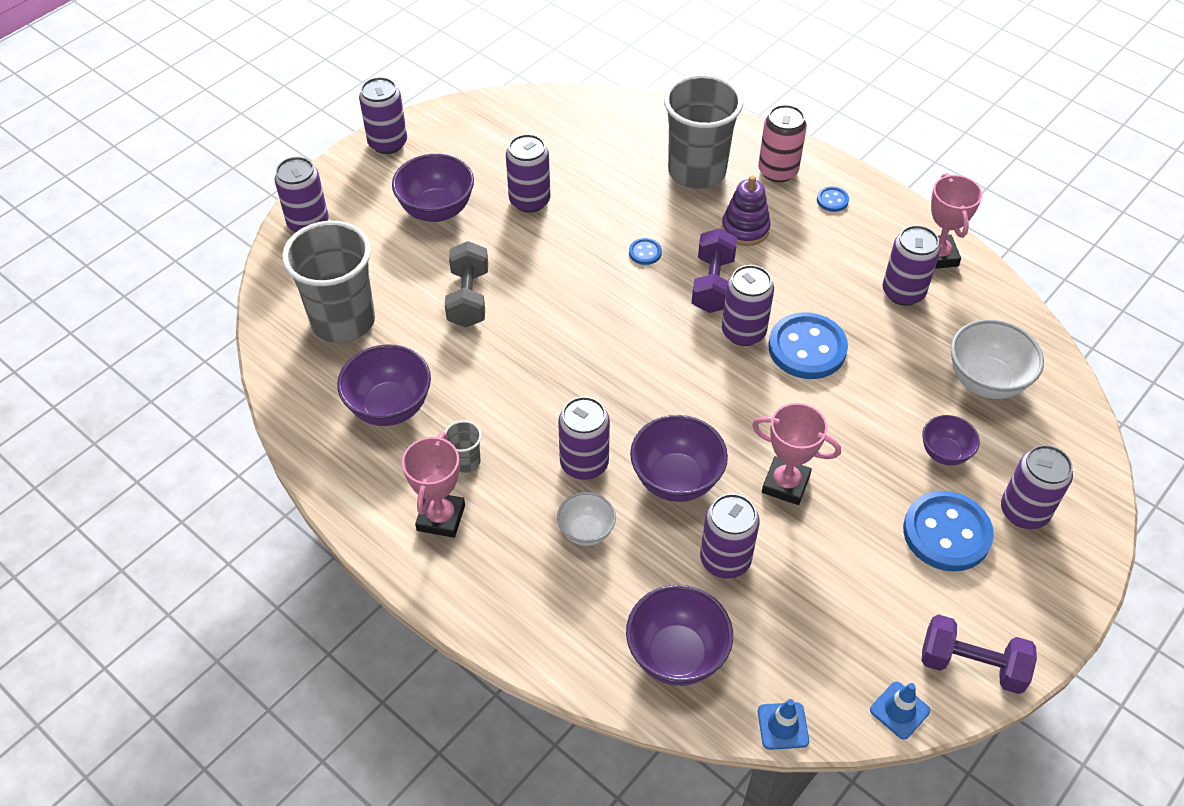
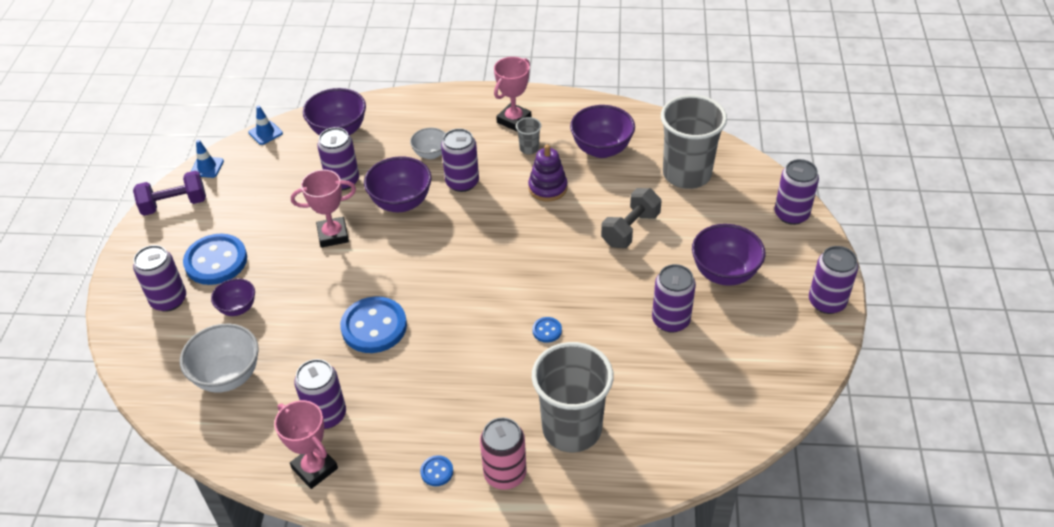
camera: 145 degrees right, 5 degrees down
pink trophy [402,432,465,538] -> pink trophy turned 60 degrees clockwise [494,57,531,131]
grey dumbbell [445,241,488,327] -> grey dumbbell turned 75 degrees clockwise [601,188,662,248]
purple dumbbell [692,228,737,313] -> none
purple stacking toy [721,175,771,246] -> purple stacking toy moved to [528,144,568,201]
purple can [722,265,774,346] -> none

